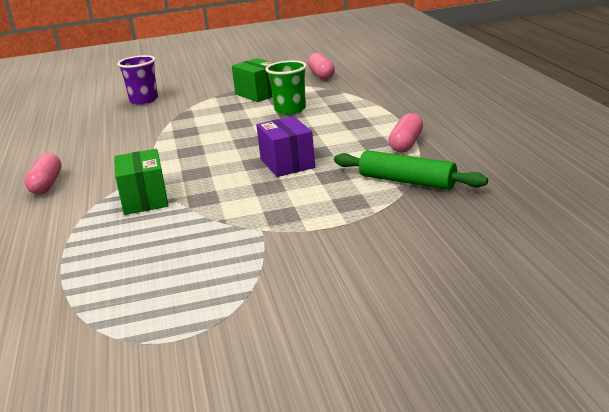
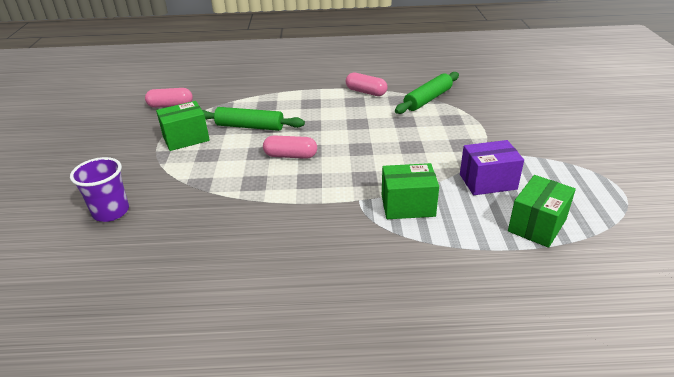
camera: 80 degrees left, 10 degrees up
pink capsule [25,153,61,194] -> pink capsule moved to [263,135,317,159]
purple box [256,116,315,177] -> purple box moved to [460,140,524,195]
green cup [265,61,307,115] -> green rolling pin [202,107,305,131]
none -> green box [508,175,576,248]

